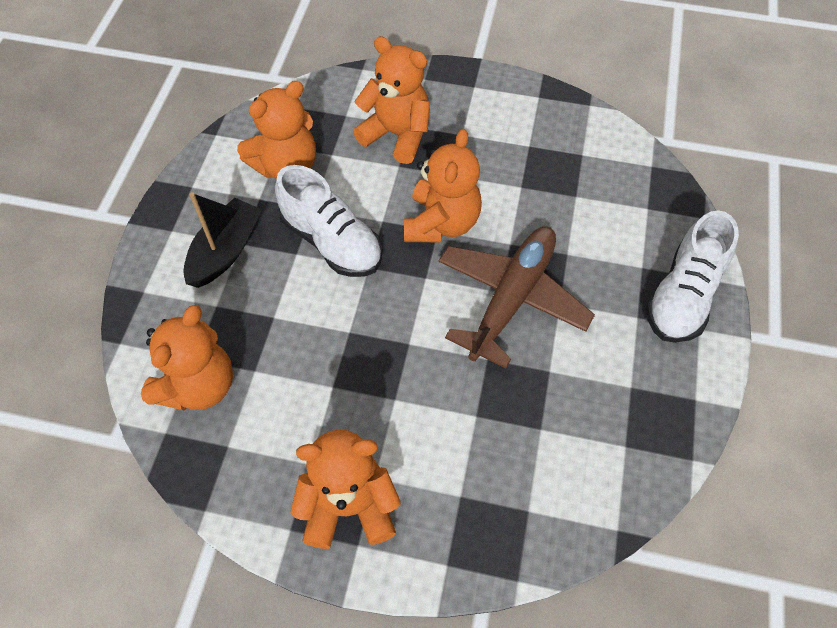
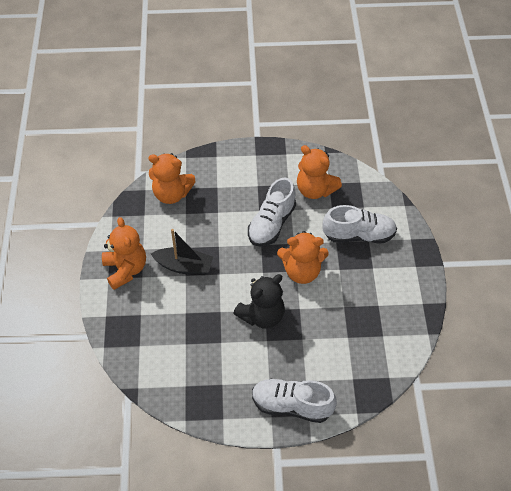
camera: 75 degrees right, 5 degrees down
black boat [183,192,262,288] -> black boat moved to [151,229,213,275]
orange teddy bear [353,36,430,164] -> white shoe [323,205,397,243]
brown plane [439,226,595,368] -> black teddy bear [233,274,285,329]

